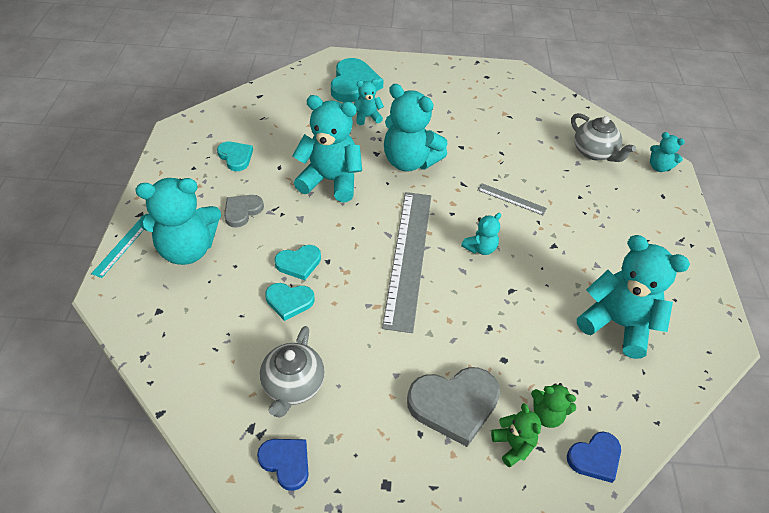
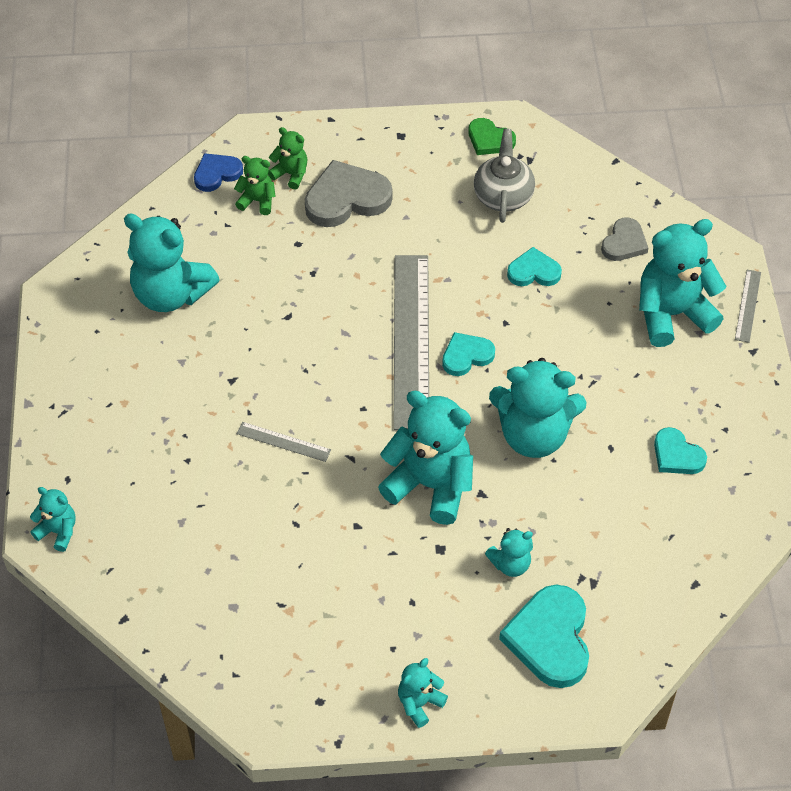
camera: 175 degrees right, 5 degrees up
turquoise ruler [91,221,144,278] -> grey ruler [735,270,761,343]
grey heart [224,195,264,228] -> grey heart moved to [601,218,648,261]
blue heart [257,439,309,491] -> green heart [468,118,516,155]
turquoise heart [275,245,321,280] -> turquoise heart moved to [442,332,495,376]
turquoise teddy bear [461,213,501,255] -> turquoise teddy bear moved to [398,658,448,728]
green teddy bear [491,403,541,467] -> green teddy bear turned 150 degrees clockwise [268,127,307,190]
grey teapot [571,113,636,162] -> none

